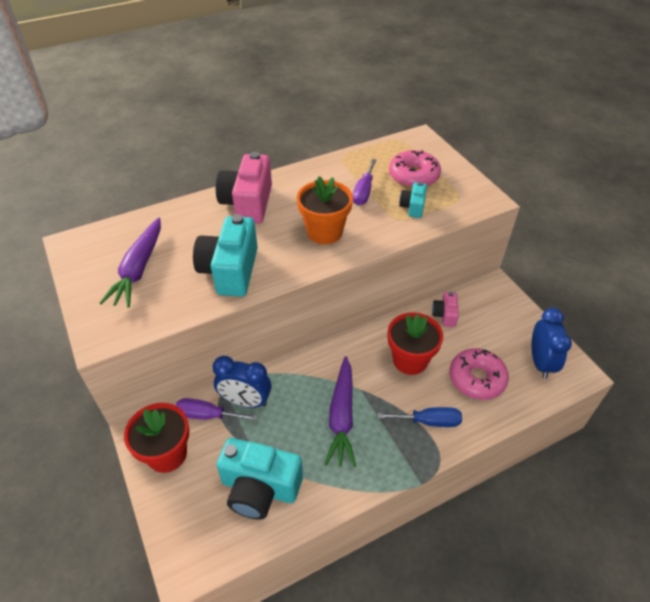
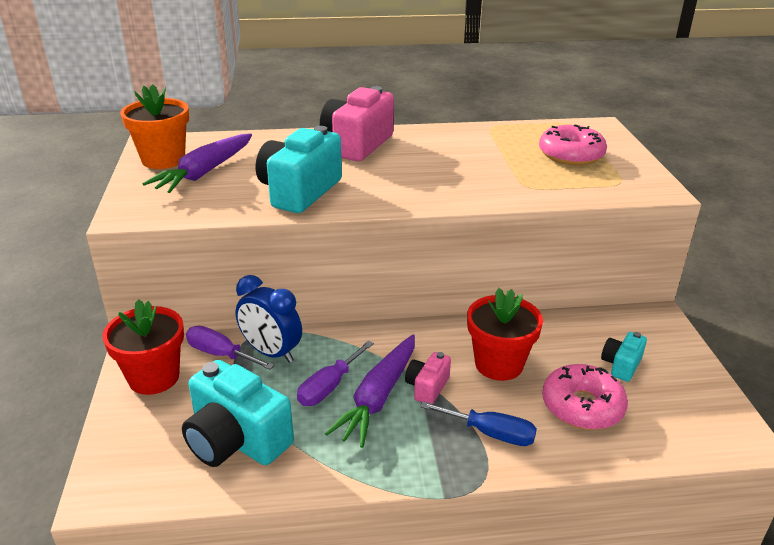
camera: 20 degrees right, 15 degrees down
orange flower pot [297,176,353,244] -> orange flower pot moved to [120,84,189,169]
purple screwdriver [353,159,377,206] -> purple screwdriver moved to [297,340,374,406]
turquoise camera [399,182,427,218] -> turquoise camera moved to [601,332,647,382]
pink camera [432,291,459,327] -> pink camera moved to [405,352,451,405]
blue clock [531,308,572,379] -> none

